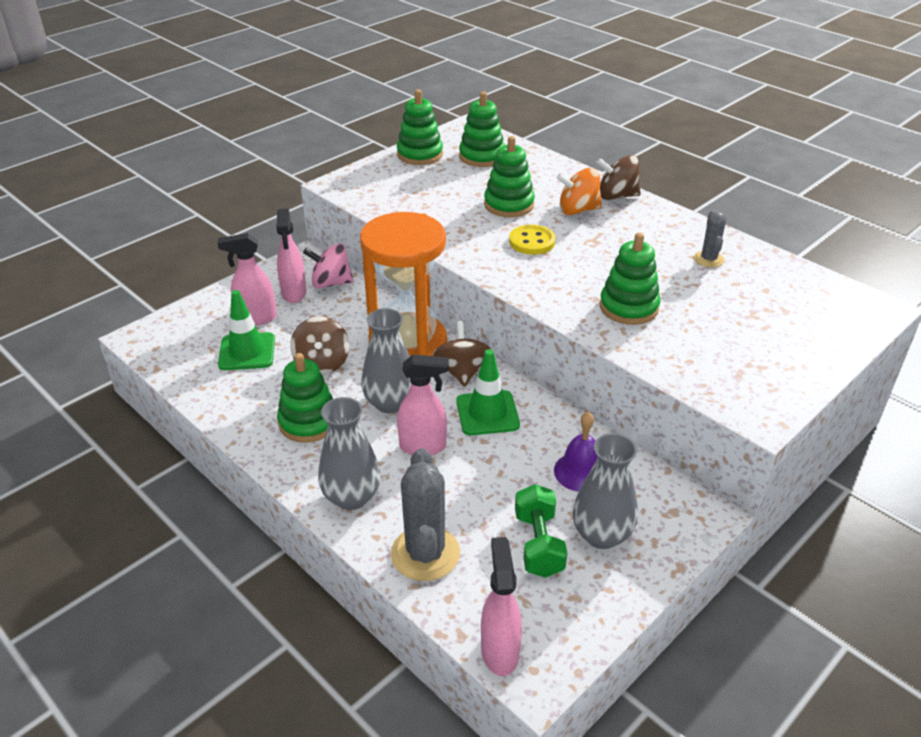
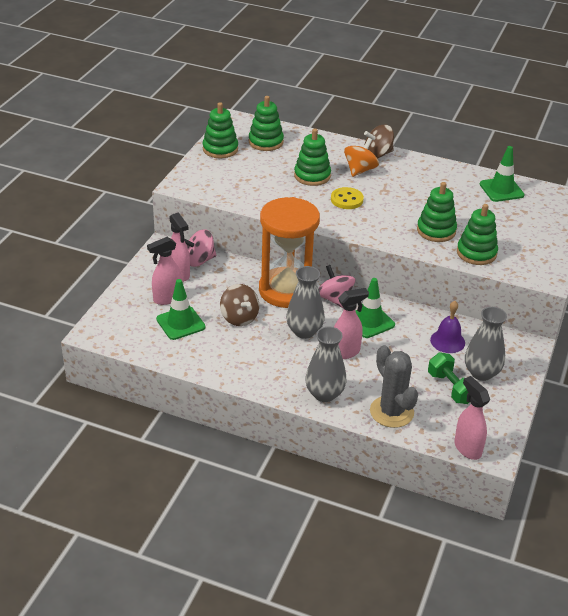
camera: 25 degrees left, 0 degrees up
green stacking toy [277,353,333,443] -> green stacking toy moved to [457,204,498,265]
brown spinning top [433,321,491,387] -> pink spinning top [318,265,355,309]
orange spinning top [556,168,602,215] -> orange spinning top turned 150 degrees clockwise [344,138,379,177]
grey cactus [694,210,726,267] -> none
none -> green traffic cone [480,146,525,202]

